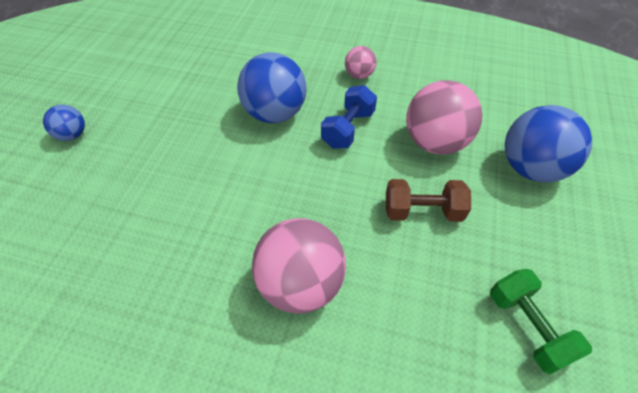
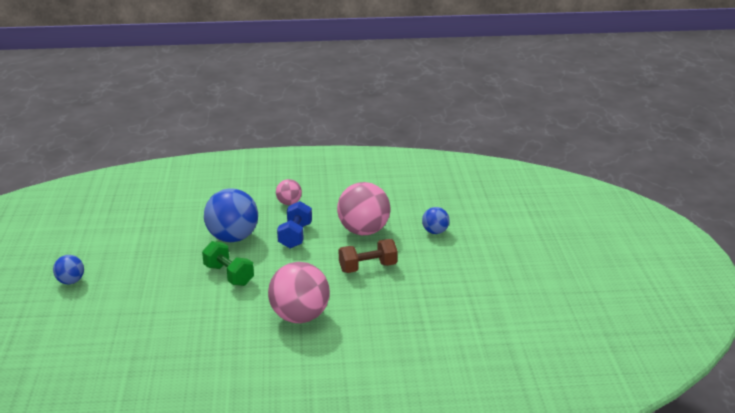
camera: 20 degrees left, 25 degrees down
green dumbbell [490,269,592,374] -> green dumbbell moved to [202,241,254,286]
blue ball [505,105,592,182] -> blue ball [422,207,450,234], size x0.52

